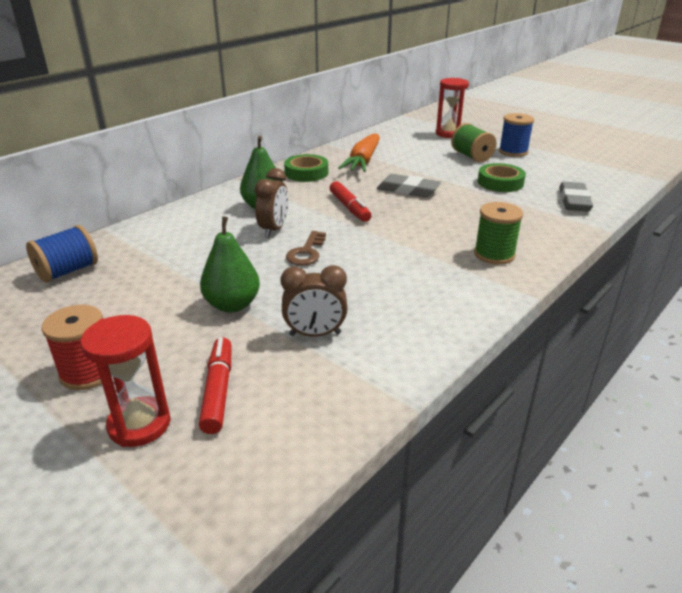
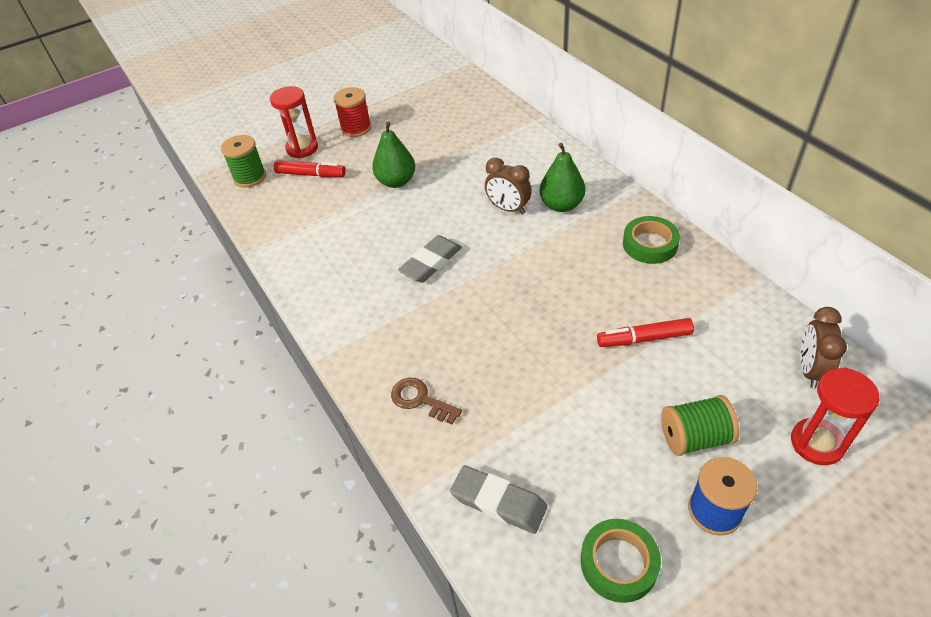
camera: 110 degrees right, 15 degrees up
blue spool [26,225,98,283] -> none
brown clock [281,265,348,337] -> brown clock moved to [800,307,847,388]
brown key [286,231,326,266] -> brown key moved to [391,378,462,424]
red marker [329,181,372,222] -> red marker moved to [597,318,694,347]
orange carrot [338,133,380,172] -> none
grey eraser [377,174,441,197] -> grey eraser moved to [398,235,462,283]
green spool [474,202,523,265] -> green spool moved to [221,135,266,187]
green tape [478,163,526,192] -> green tape moved to [581,519,661,603]

